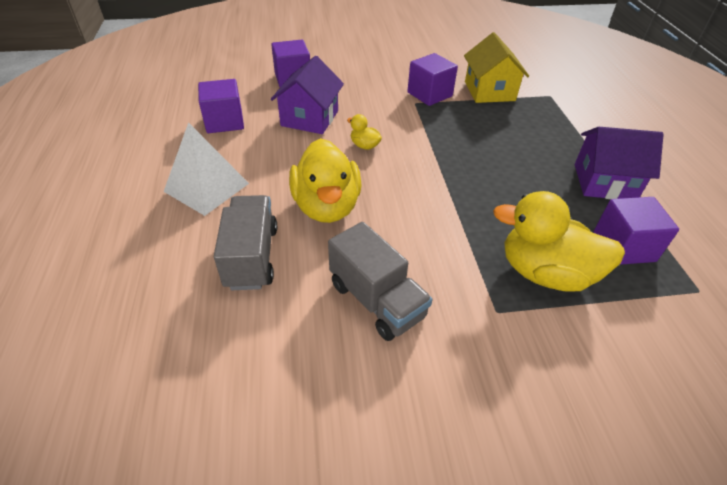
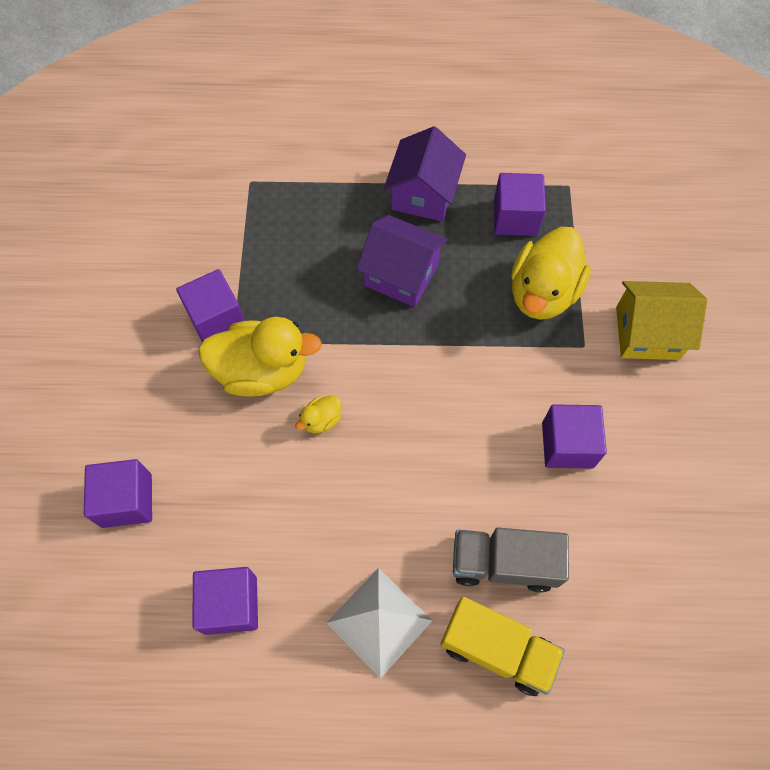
camera: 80 degrees left, 20 degrees up
purple house [271,56,344,134] -> purple house moved to [356,215,448,307]
yellow duck [289,138,362,223] -> yellow duck moved to [198,317,322,397]
grey truck [328,222,433,341] -> purple cube [542,404,607,469]
yellow house [464,32,529,103] -> yellow house moved to [616,281,707,360]
none -> yellow truck [441,597,565,696]

